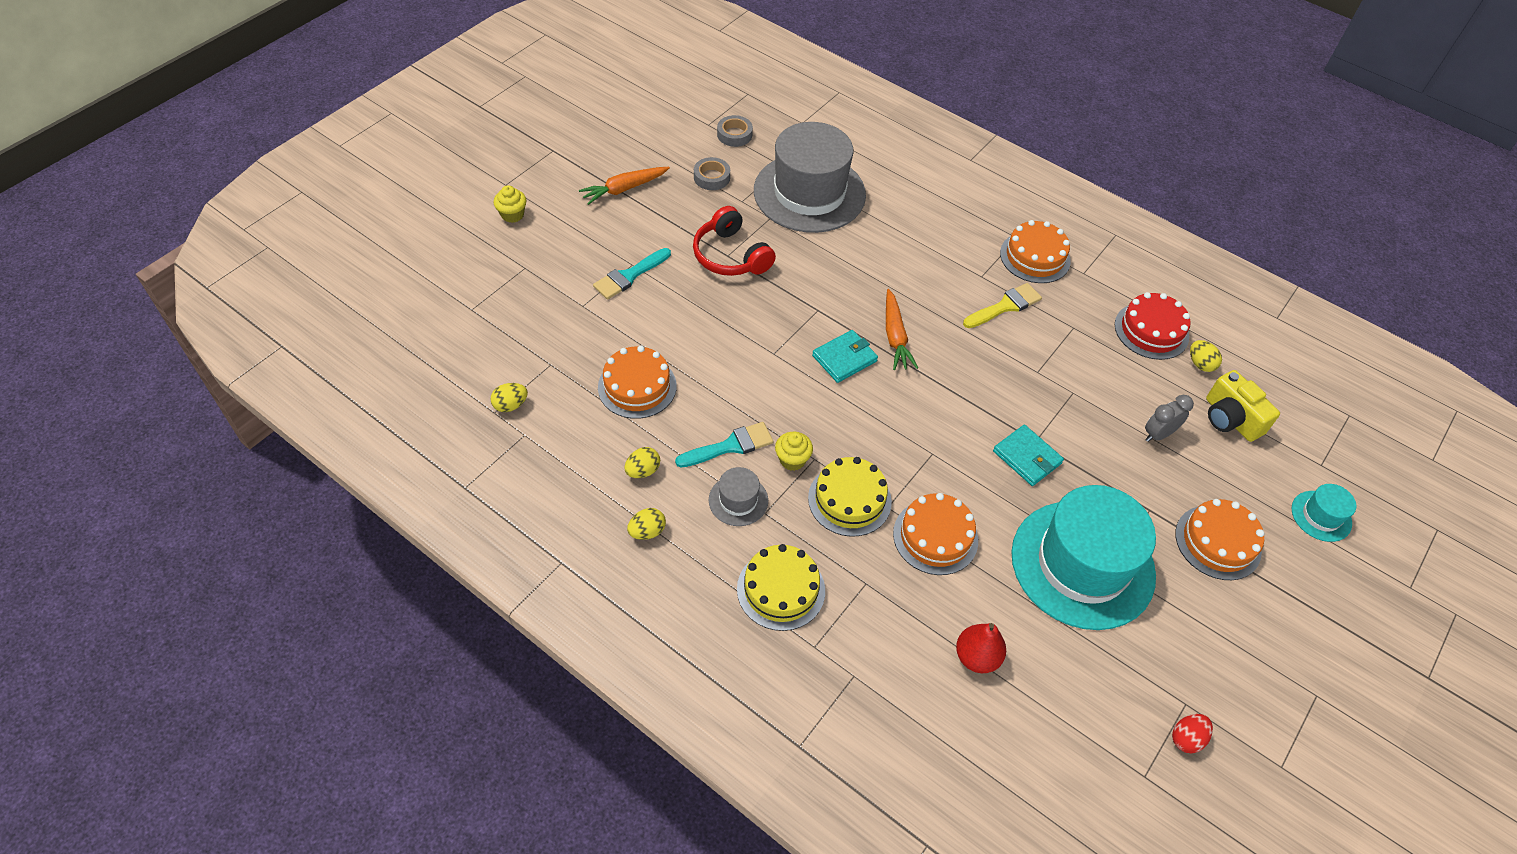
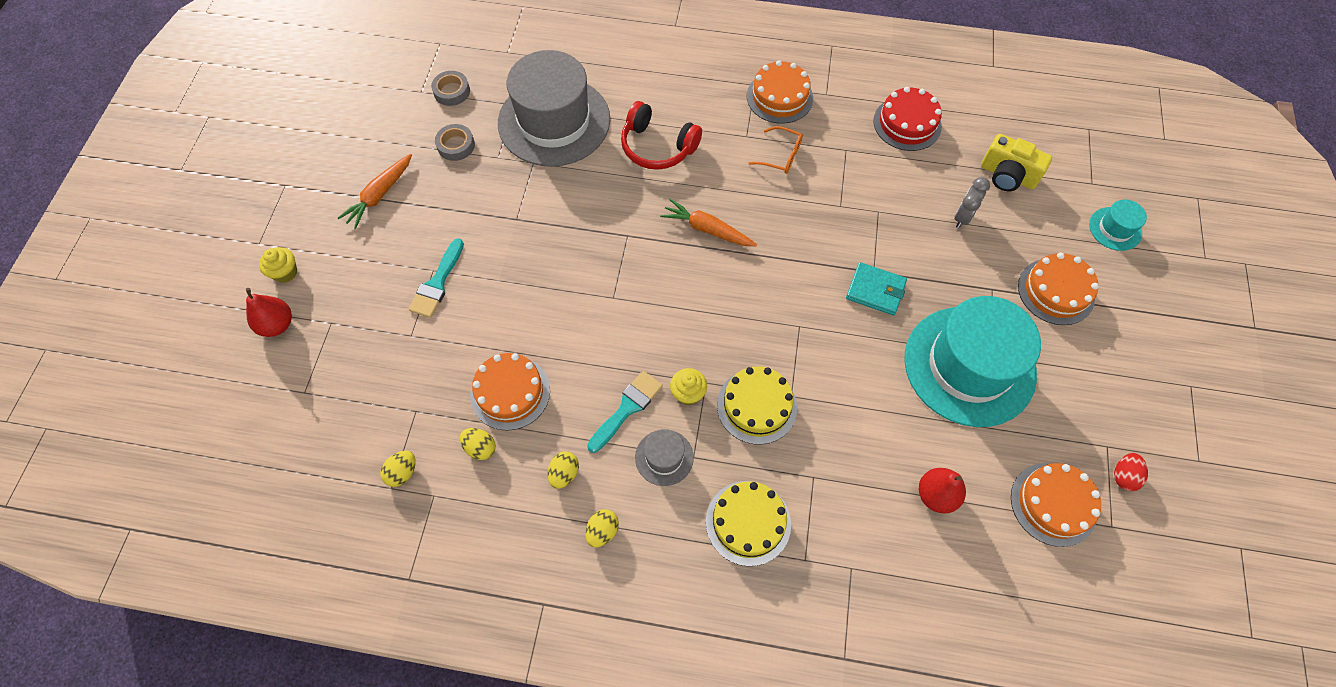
camera: 25 degrees left, 10 degrees up
red headphones [693,206,776,276] -> red headphones moved to [621,101,702,170]
turquoise wallet [812,330,878,383] -> none
orange carrot [886,289,918,370] -> orange carrot turned 150 degrees clockwise [660,199,757,246]
orange cake [893,493,978,575] -> orange cake moved to [1011,463,1101,547]
yellow brush [963,283,1042,328] -> orange glasses [749,126,803,174]
yellow egg [1190,340,1222,372] -> yellow egg moved to [460,428,496,460]
none -> red pear [246,288,292,337]

